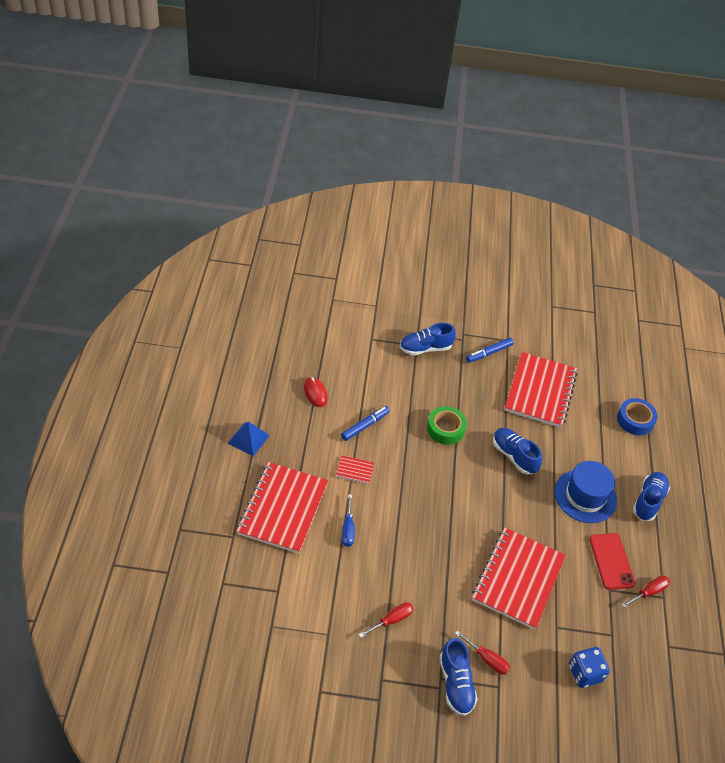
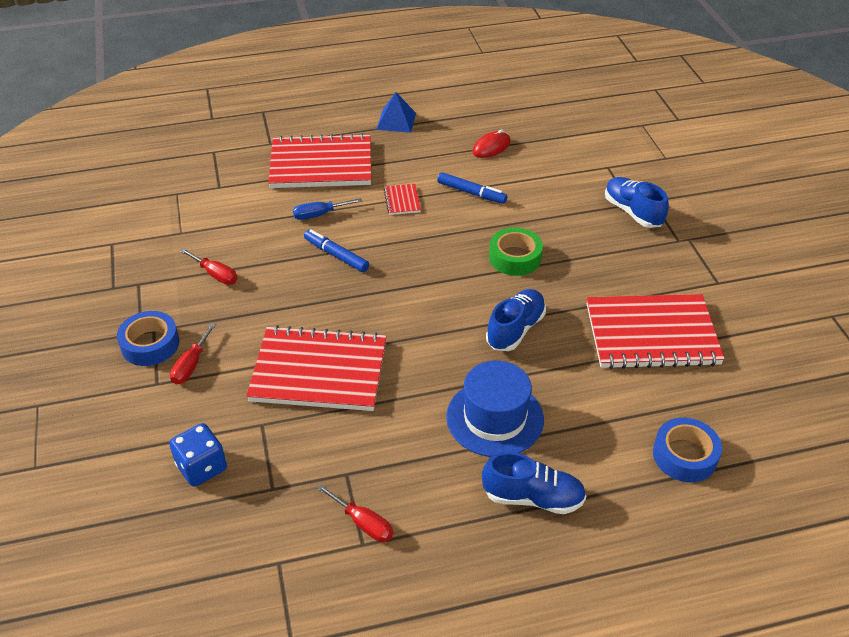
camera: 75 degrees right, 5 degrees down
blue shoe [439,638,478,716] -> blue tape [117,311,179,366]
blue marker [466,338,514,363] -> blue marker moved to [304,229,369,272]
red phone [589,533,635,590] -> none

